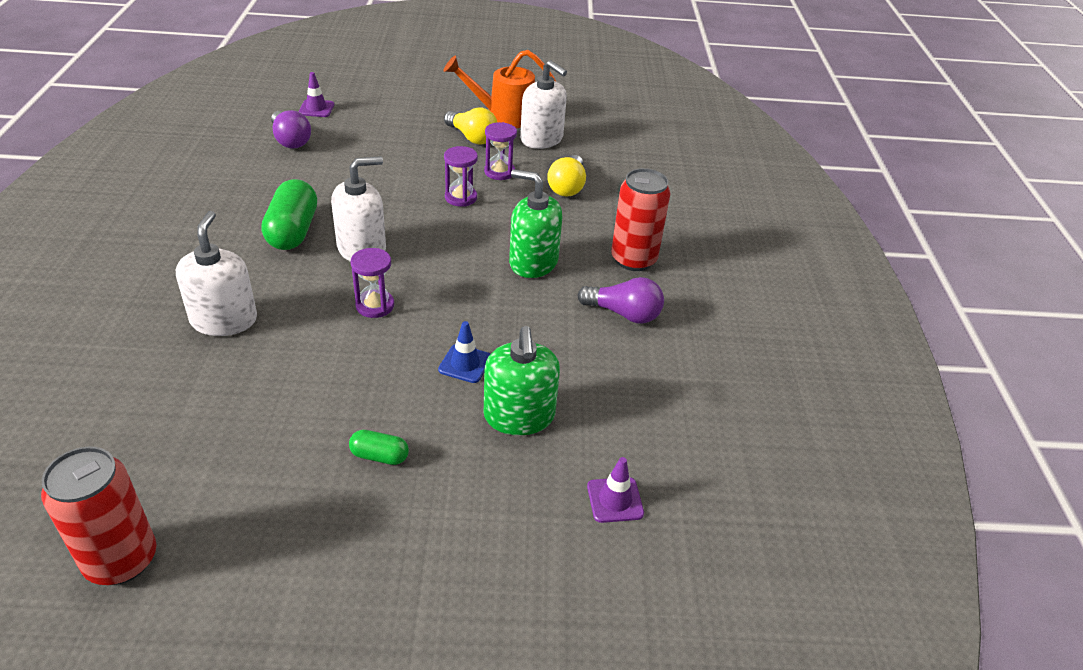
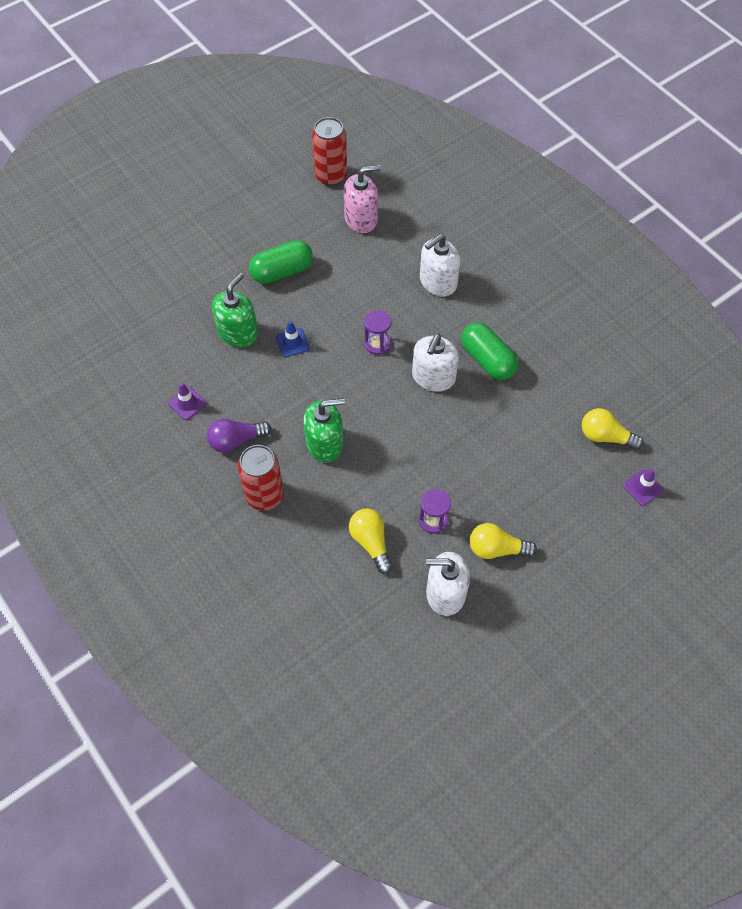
camera: 145 degrees right, 20 degrees up
white soap dispenser [176,211,257,336] -> white soap dispenser turned 90 degrees clockwise [420,234,460,296]
purple light bulb [271,110,311,149] -> yellow light bulb [582,408,644,450]
green capsule [349,430,409,465] -> green capsule [249,240,313,284], size x1.97
orange watering can [443,50,556,128] -> none
purple hourglass [444,146,478,207] -> none
green soap dispenser [484,326,560,435] -> green soap dispenser turned 75 degrees clockwise [212,273,258,347]
purple traffic cone [587,457,644,523] -> purple traffic cone moved to [168,383,207,420]
none -> pink soap dispenser [344,165,381,233]

